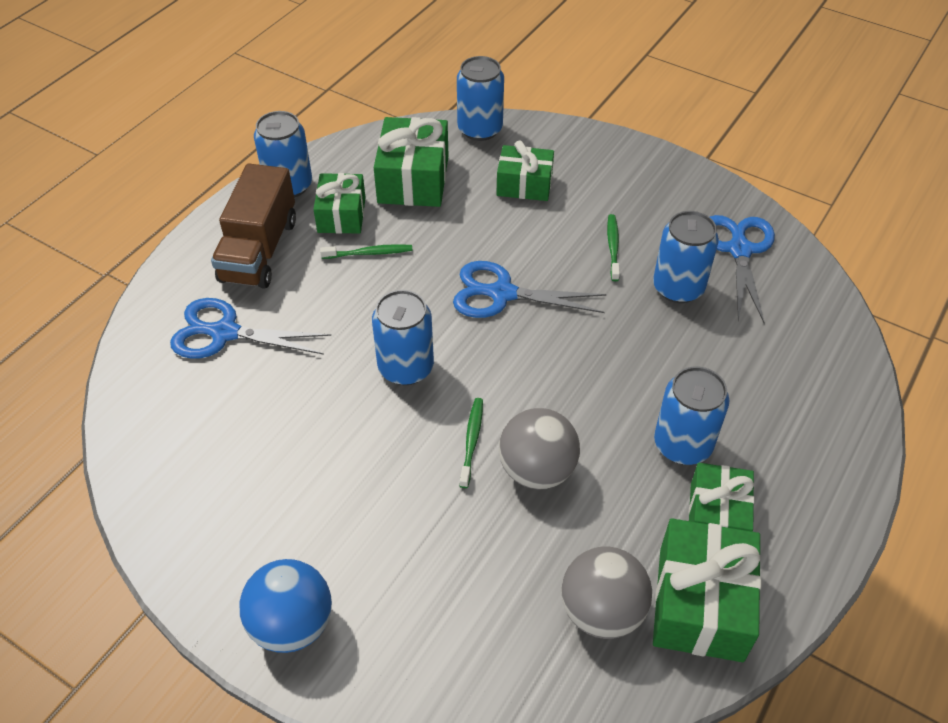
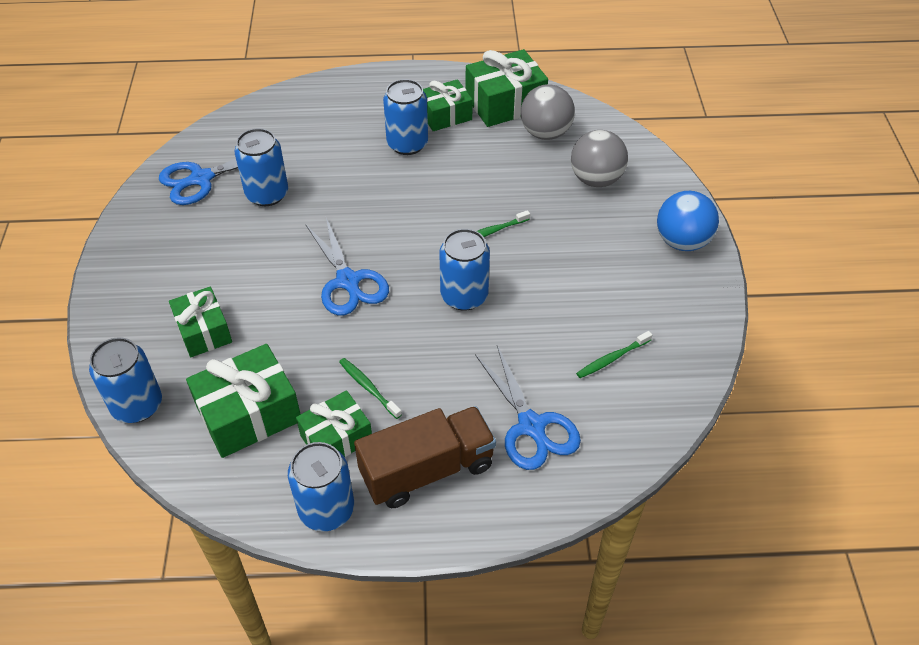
camera: 125 degrees left, 0 degrees up
grey ball [499,408,580,489] -> grey ball moved to [571,130,628,187]
green toothbrush [607,214,620,281] -> green toothbrush moved to [576,331,652,378]

